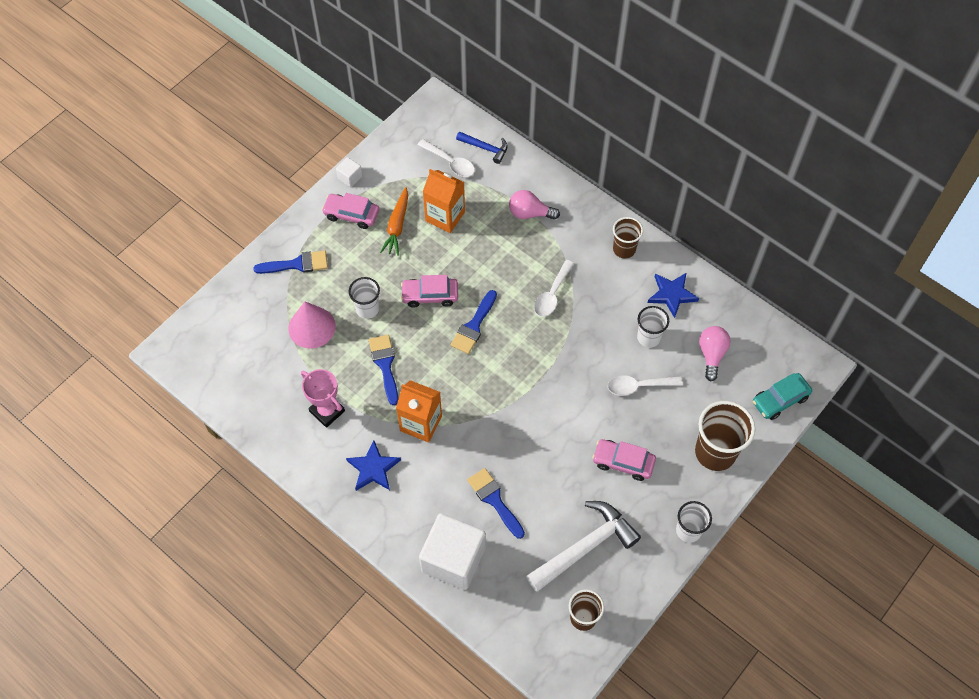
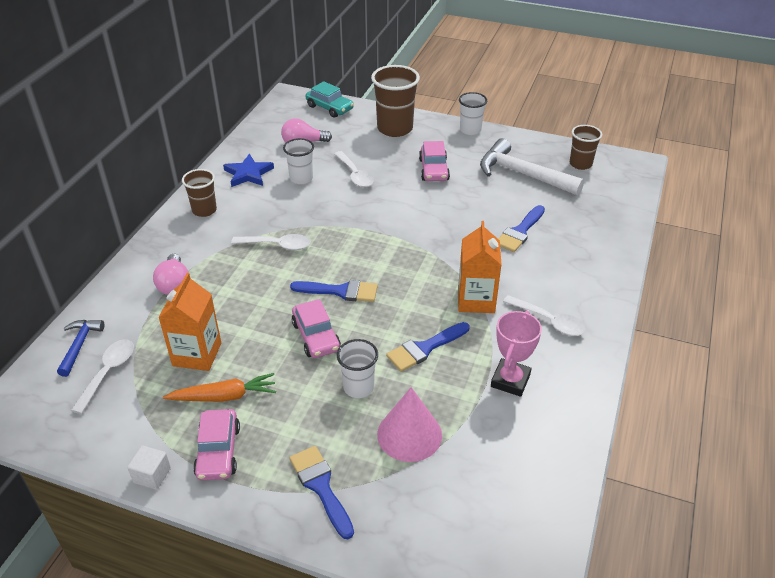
camera: 110 degrees left, 20 degrees down
blue star [346,440,401,491] -> white spoon [503,295,586,336]
white cube [419,513,486,590] -> none

